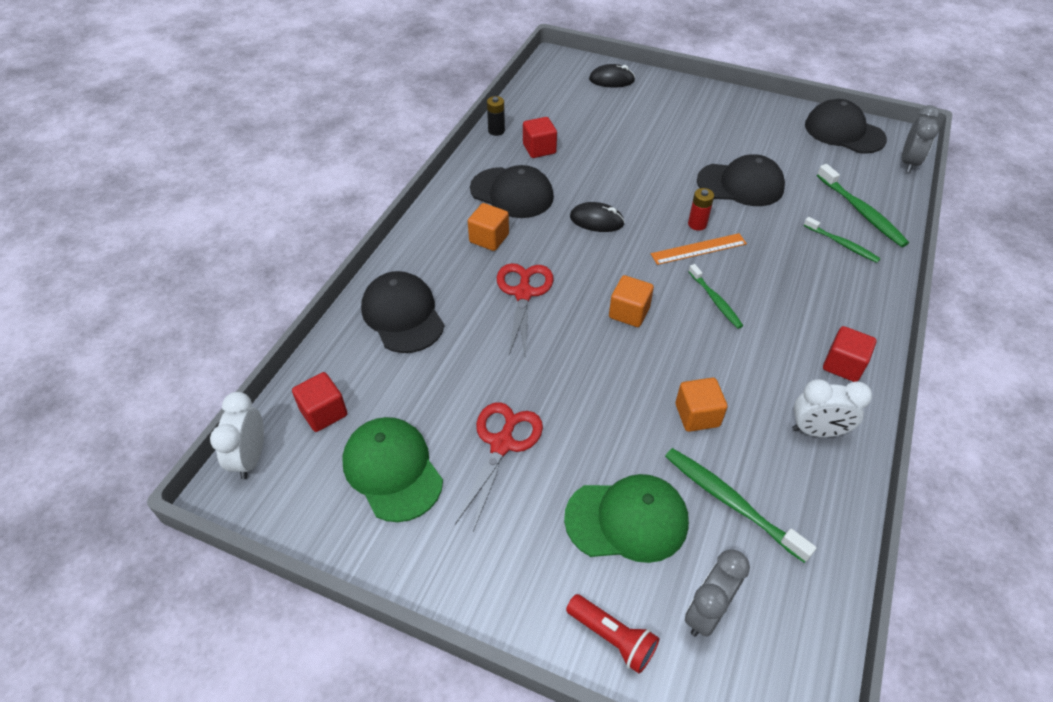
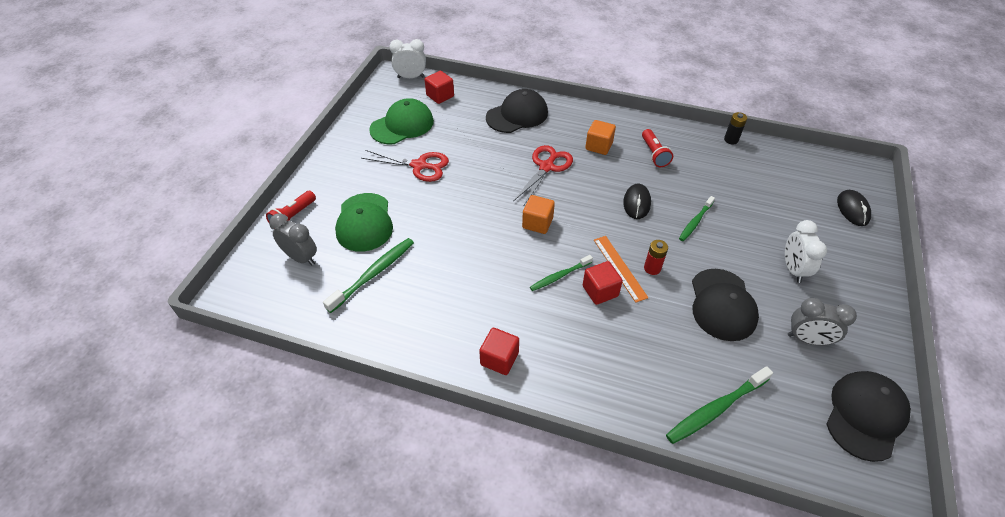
camera: 85 degrees right, 0 degrees up
black cap [470,165,554,218] -> red flashlight [642,129,673,167]
red scissors [497,263,554,355] -> red scissors turned 60 degrees counterclockwise [513,145,573,207]
red cube [523,117,557,158] -> red cube moved to [583,261,623,305]
orange cube [675,378,728,432] -> none
white clock [792,379,872,437] -> white clock moved to [785,220,827,283]
green toothbrush [804,217,881,263] -> green toothbrush moved to [679,196,715,241]
grey clock [902,105,940,173] -> grey clock moved to [788,298,857,345]

